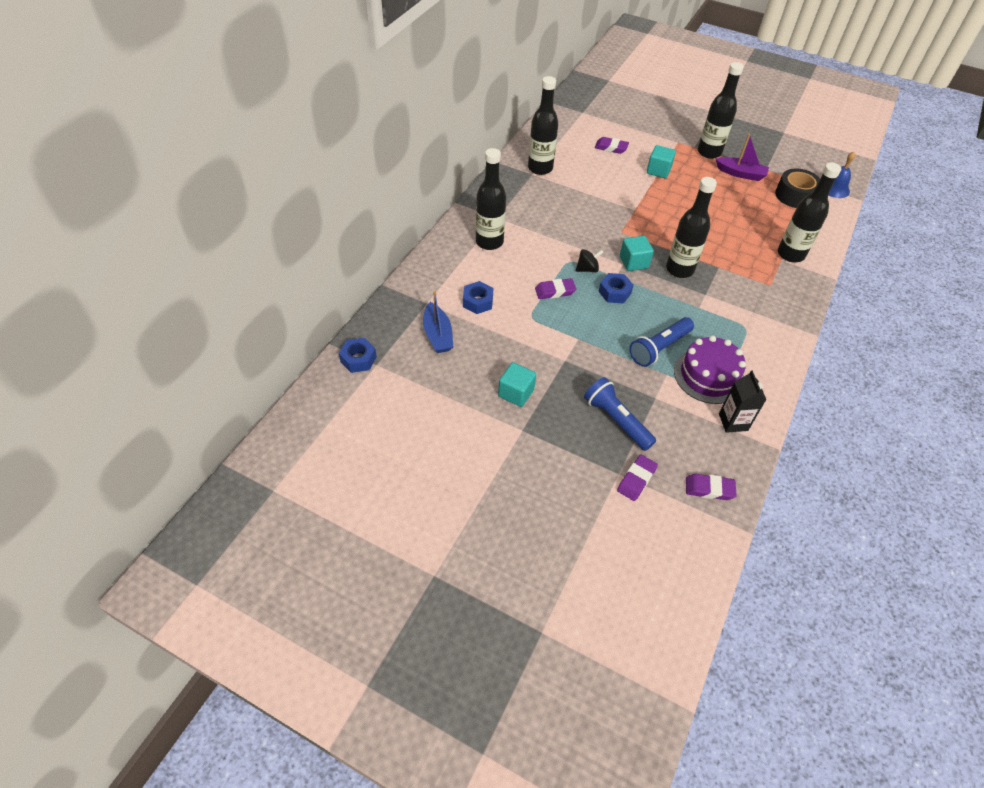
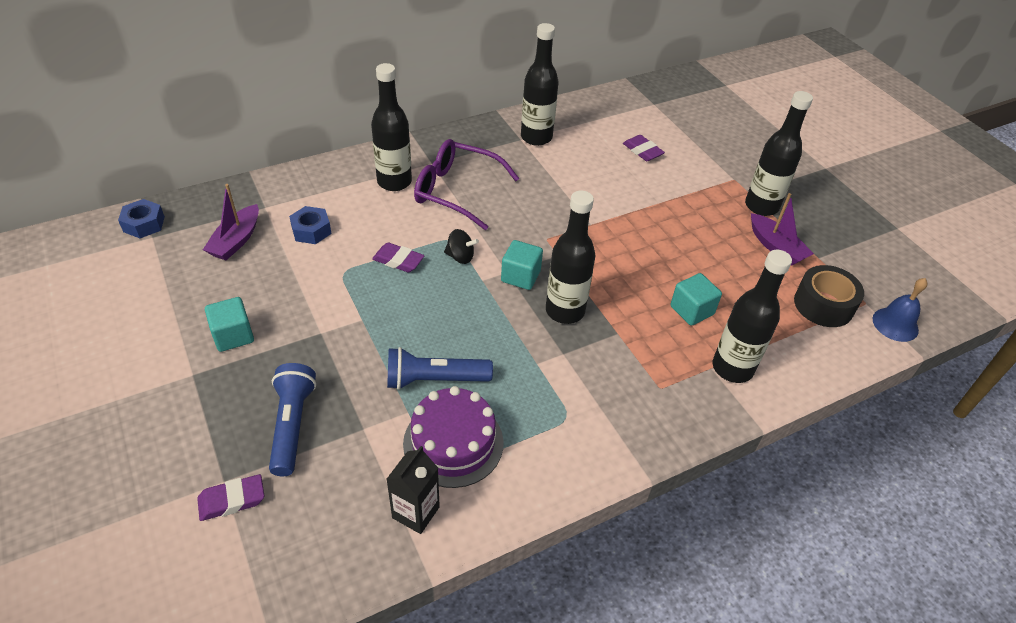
camera: 35 degrees right, 5 degrees down
blue boat [423,291,453,353] -> purple boat [203,184,259,260]
blue nut [598,273,634,304] -> none
turquoise cube [647,145,676,178] -> turquoise cube moved to [670,273,722,326]
purple eraser [686,474,736,500] -> none
none -> purple glasses [414,139,519,230]

